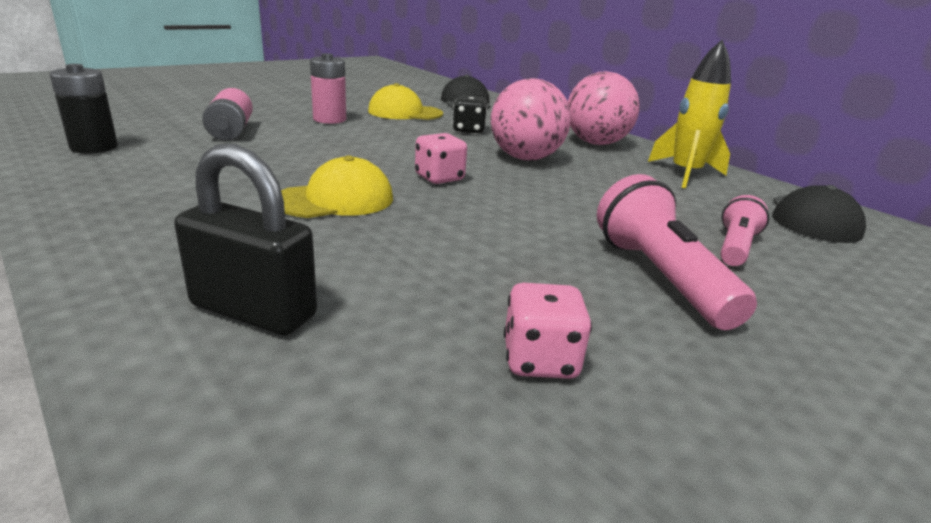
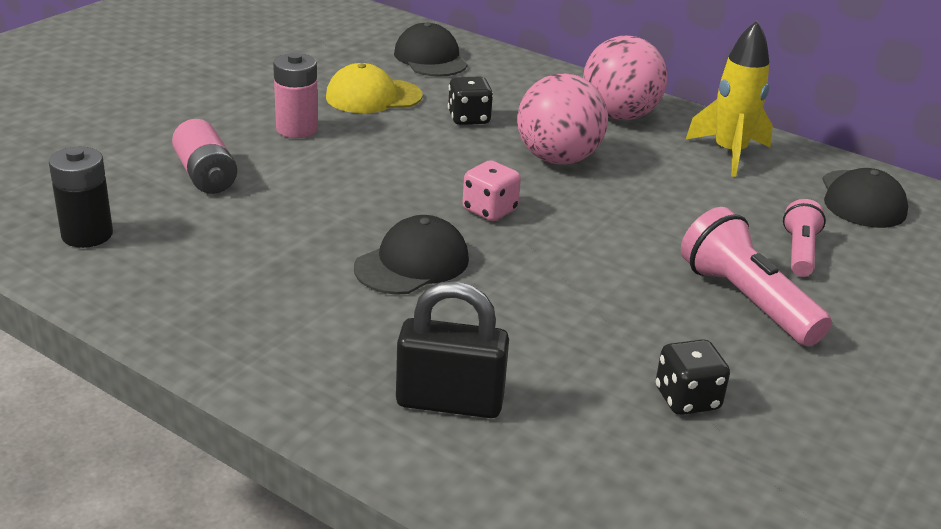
camera: 15 degrees left, 5 degrees up
yellow cap [281,155,393,218] -> black cap [354,215,469,295]
pink dice [504,283,592,379] -> black dice [656,339,730,415]

